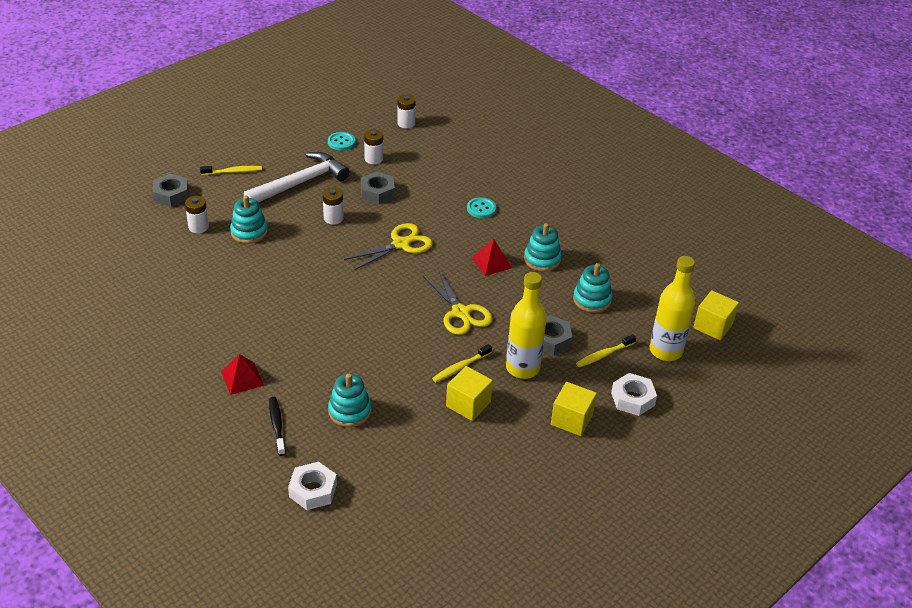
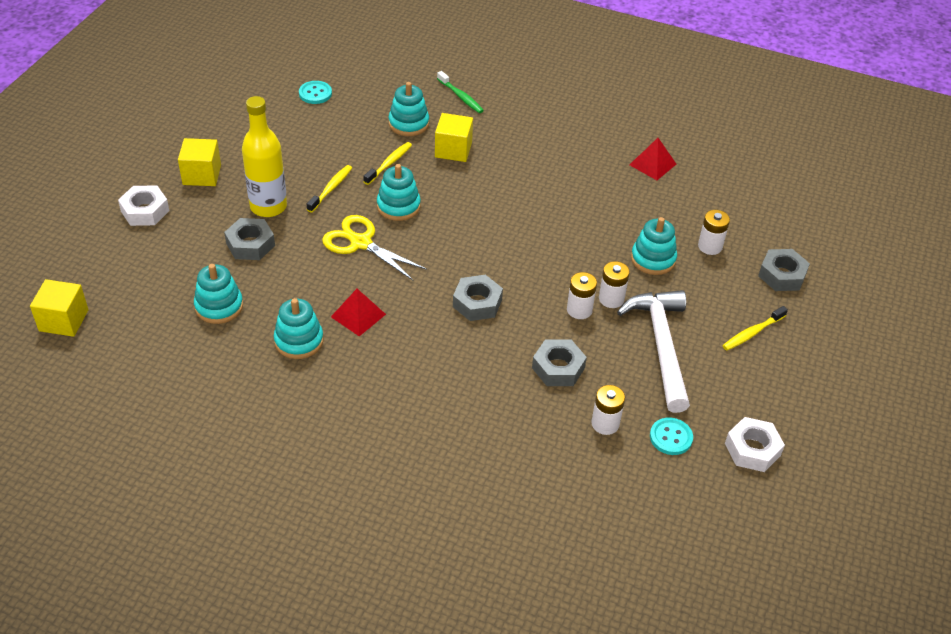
camera: 155 degrees right, 5 degrees up
red pyramid [221,354,264,395] -> red pyramid moved to [630,138,676,180]
white hammer [244,152,349,203] -> white hammer turned 150 degrees clockwise [617,290,690,413]
black toothbrush [269,397,286,456] -> green toothbrush [437,71,484,113]
white nut [288,462,337,510] -> white nut moved to [725,417,785,472]
yellow scissors [344,223,433,270] -> grey nut [453,275,503,321]
white battery [397,94,416,128] -> white battery moved to [599,261,630,308]
yellow cube [446,366,493,421] -> yellow cube moved to [435,113,473,162]
turquoise button [467,197,496,218] -> turquoise button moved to [299,81,332,104]
yellow toothbrush [576,334,636,367] -> yellow toothbrush moved to [363,142,412,185]
yellow bottle [650,256,695,361] -> none
none -> turquoise stacking toy [377,164,421,221]

